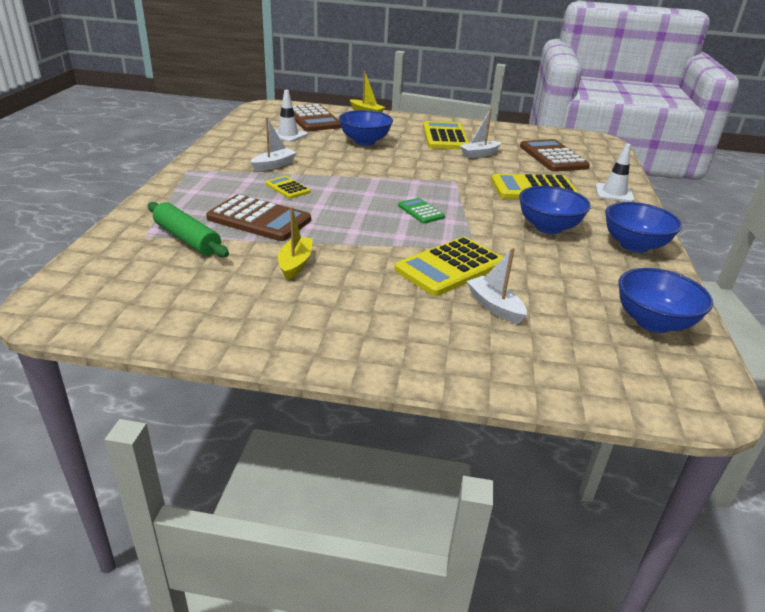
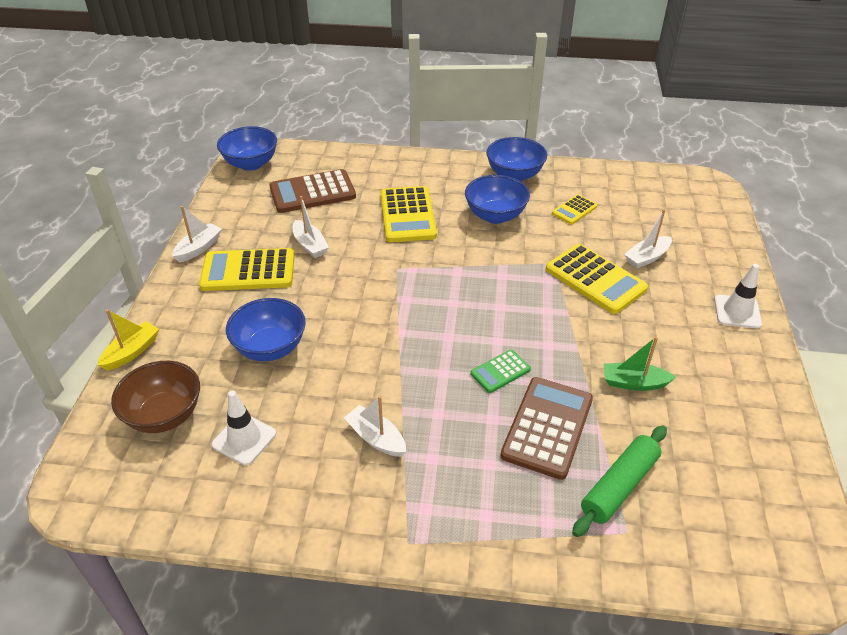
camera: 90 degrees left, 10 degrees up
yellow calculator [265,176,310,199] -> yellow calculator moved to [552,194,597,224]
yellow boat [278,207,313,280] -> green boat [604,337,676,391]
brown calculator [292,104,342,131] -> brown bowl [111,361,200,433]
green calculator [398,198,445,224] -> green calculator moved to [471,350,531,393]
white traffic cone [595,144,634,202] -> white traffic cone moved to [714,264,762,328]
blue bowl [618,268,713,333] -> blue bowl moved to [217,126,277,171]
none -> white boat [172,206,222,262]

